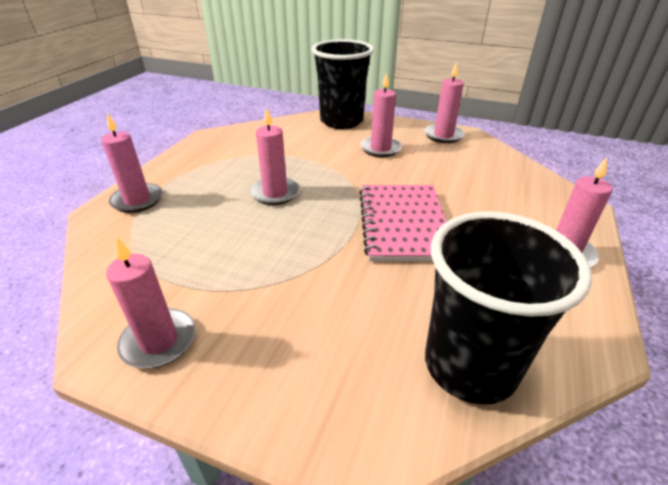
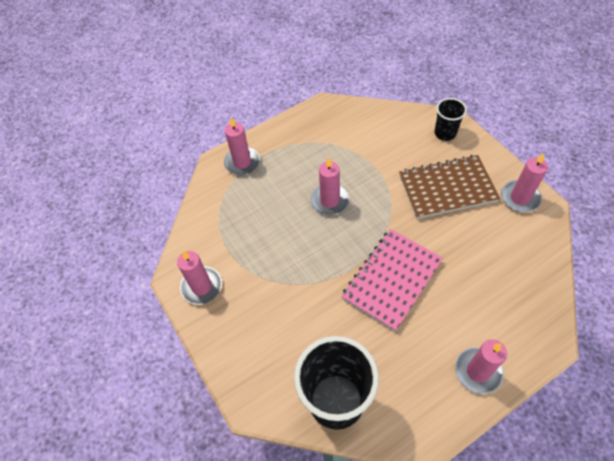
camera: 40 degrees right, 20 degrees up
black cup [311,39,374,129] -> black cup [434,98,467,141], size x0.52
pink candle [360,72,402,157] -> brown notebook [399,155,500,219]

